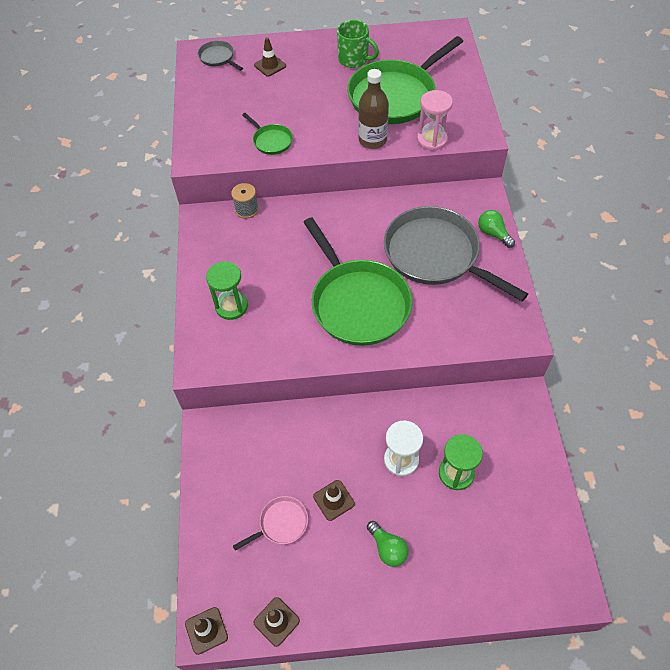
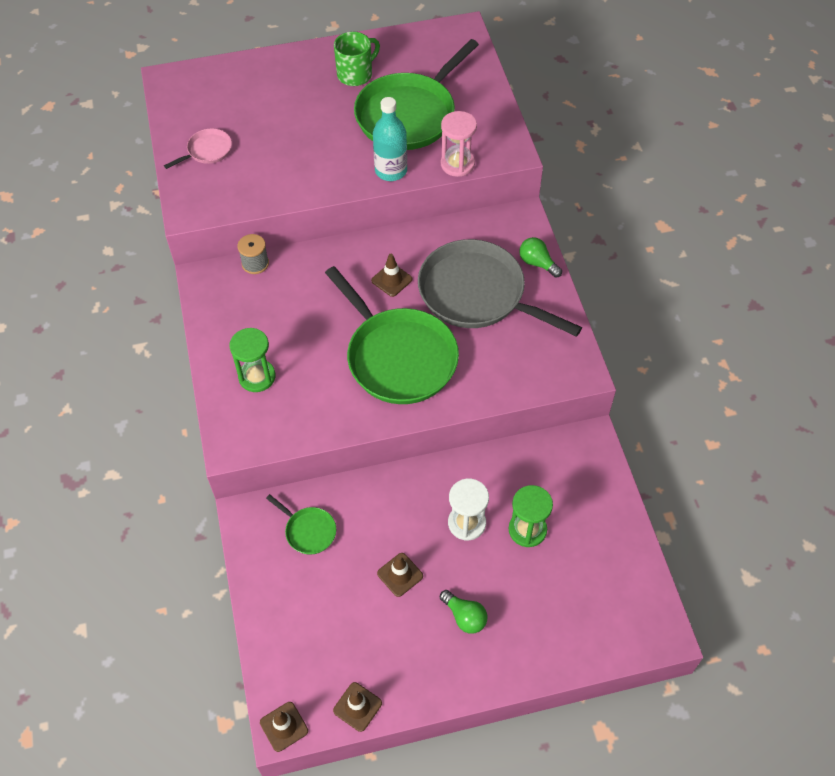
camera: 10 degrees left, 0 degrees up
grey pan [198,41,243,71] -> none
pink pan [233,496,308,551] -> pink pan moved to [164,128,232,169]
green pan [242,113,293,155] -> green pan moved to [266,494,336,555]
brown traffic cone [254,37,286,77] -> brown traffic cone moved to [371,254,412,297]
green mug [337,20,379,68] -> green mug turned 60 degrees counterclockwise [334,32,380,86]
brown bottle [358,69,389,149] -> turquoise bottle [373,97,407,181]

